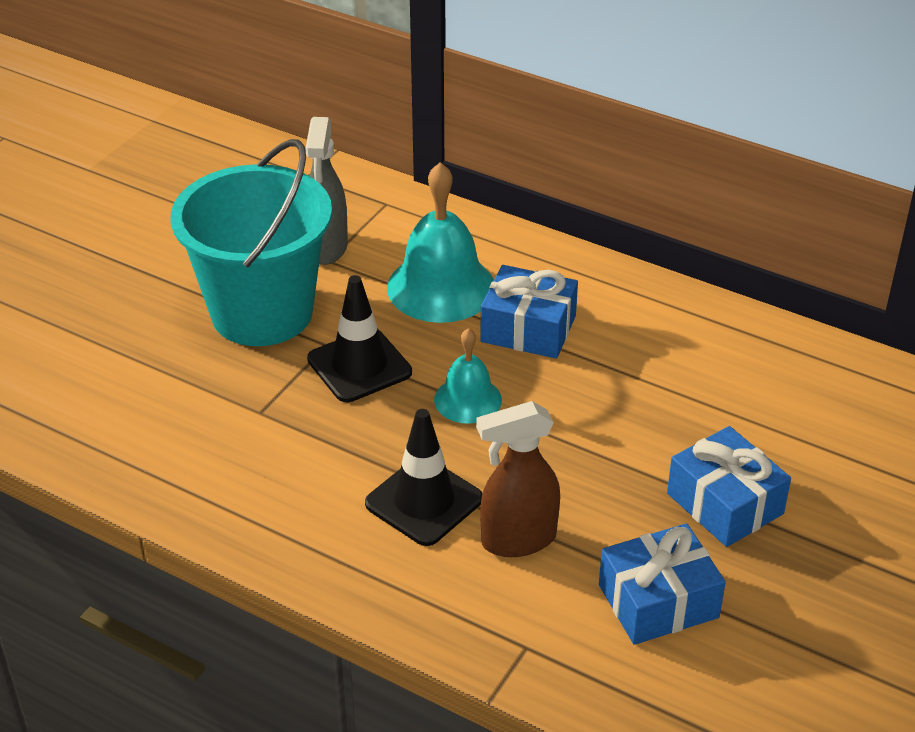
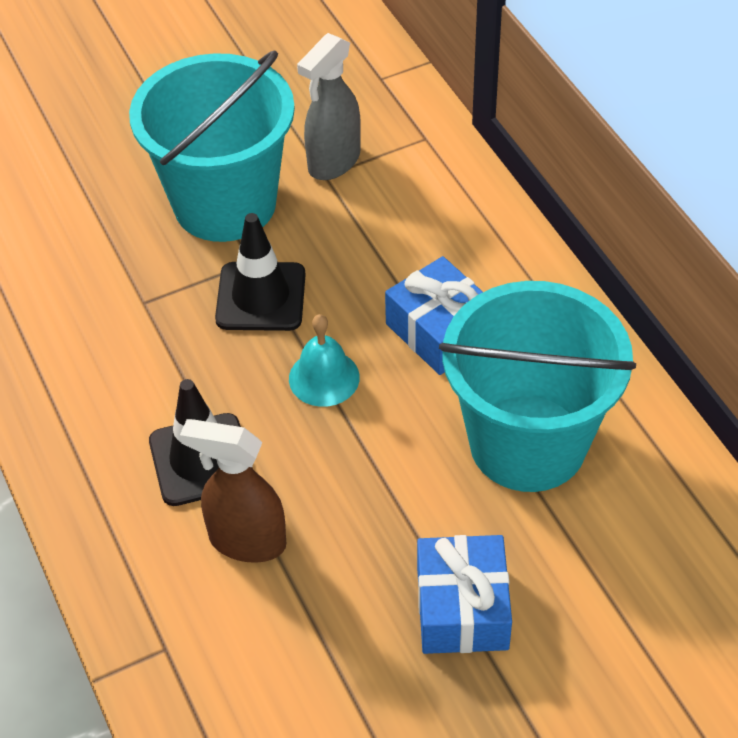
camera: 35 degrees right, 10 degrees up
turquoise bell [387,162,494,323] -> none
blue gift [599,523,726,645] -> none
none -> turquoise bucket [439,281,636,492]

